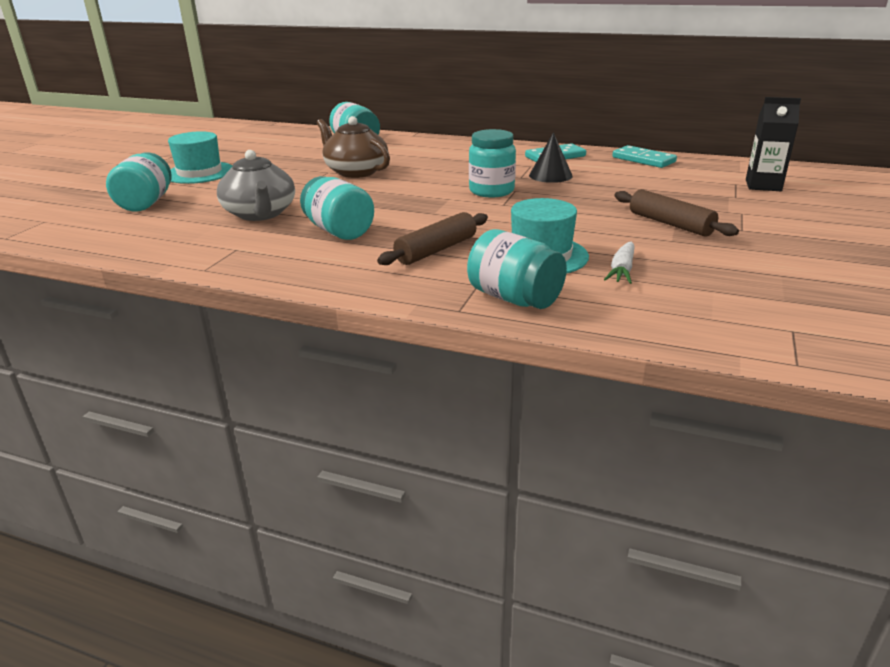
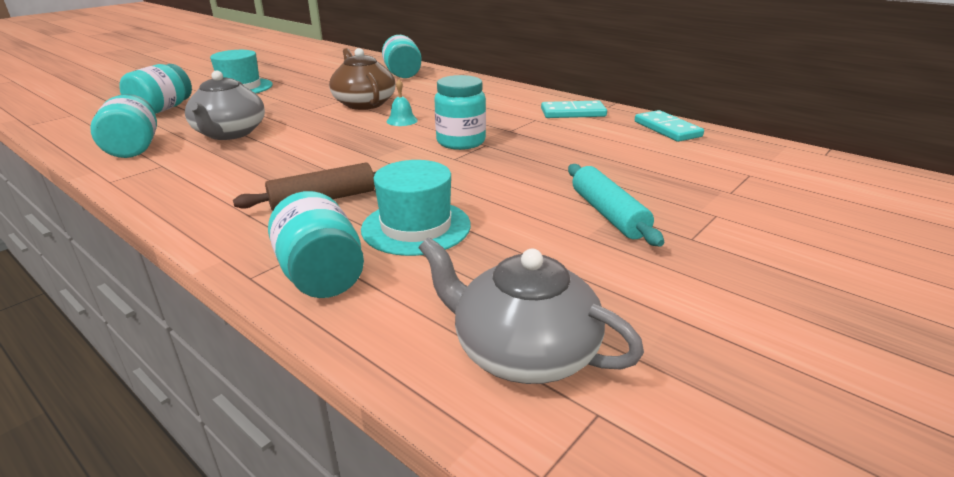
camera: 20 degrees right, 0 degrees up
turquoise jar [300,176,374,240] -> turquoise jar moved to [90,94,157,158]
black cone [529,132,573,183] -> none
white carrot [604,242,635,284] -> none
brown rolling pin [614,189,739,237] -> turquoise rolling pin [568,164,664,247]
black carton [746,97,801,191] -> none
none -> turquoise bell [387,80,418,126]
none -> grey teapot [419,237,644,384]

